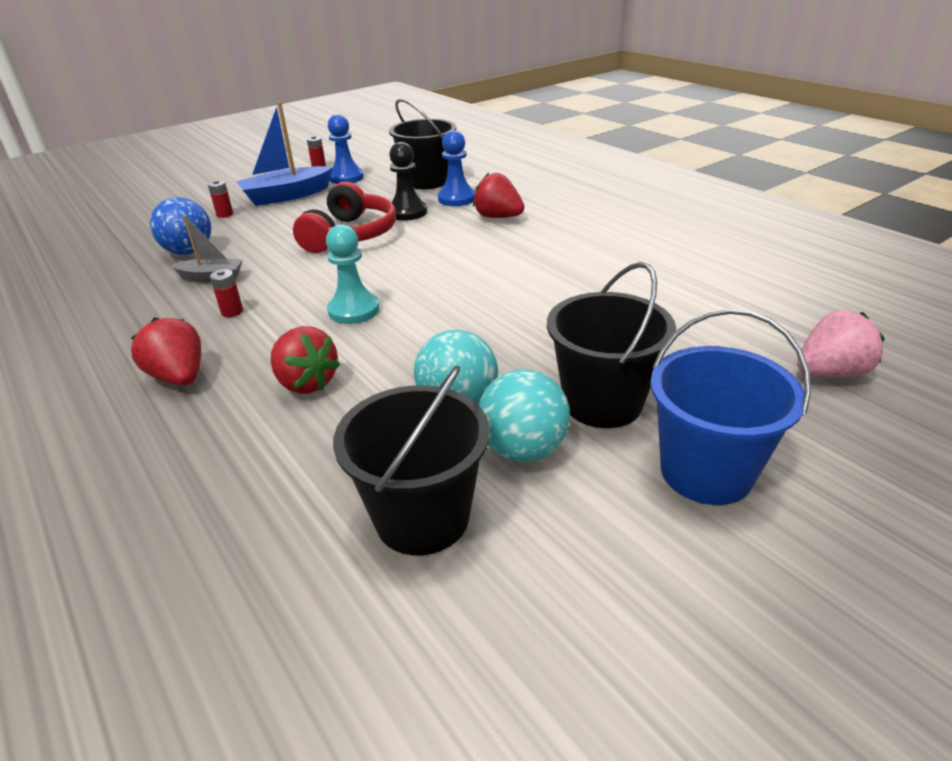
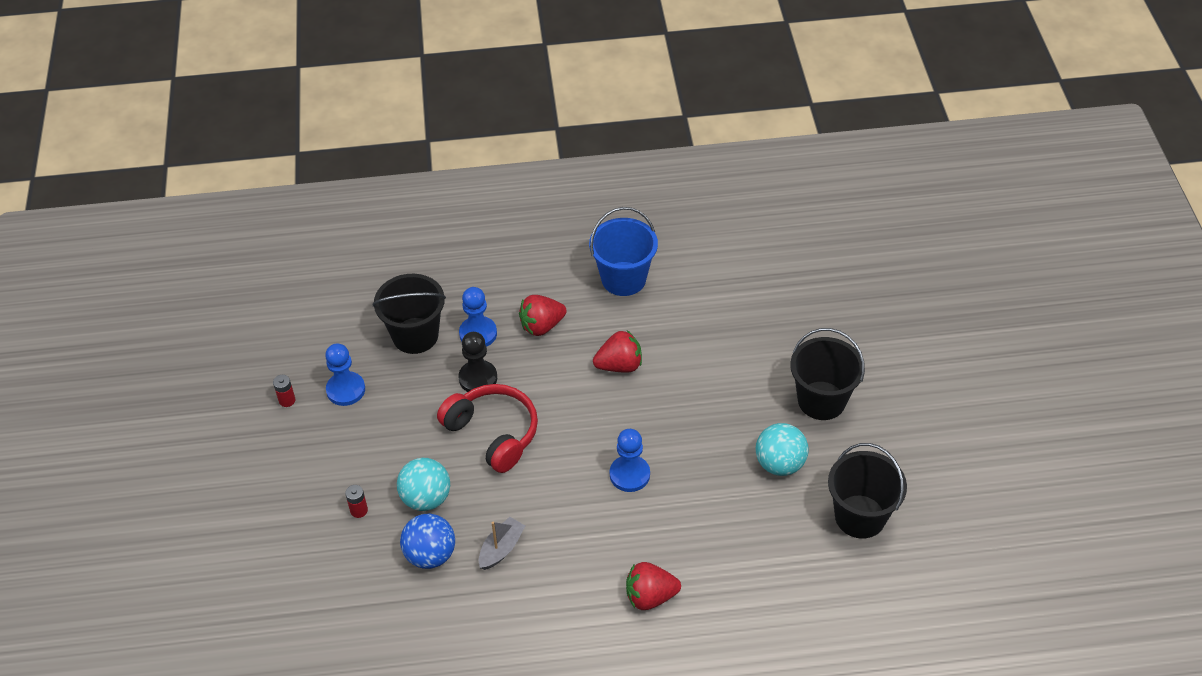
camera: 60 degrees left, 15 degrees up
red battery [210,269,243,317] -> none
blue boat [236,102,333,206] -> none
red strawberry [270,326,340,394] -> red strawberry moved to [593,331,642,373]
turquoise pawn [326,224,379,324] -> blue pawn [610,429,650,492]
turquoise ball [479,369,570,462] -> turquoise ball moved to [397,458,450,511]
blue bucket [650,308,811,505] -> blue bucket moved to [589,207,658,296]
pink strawberry [797,310,885,378] -> none

